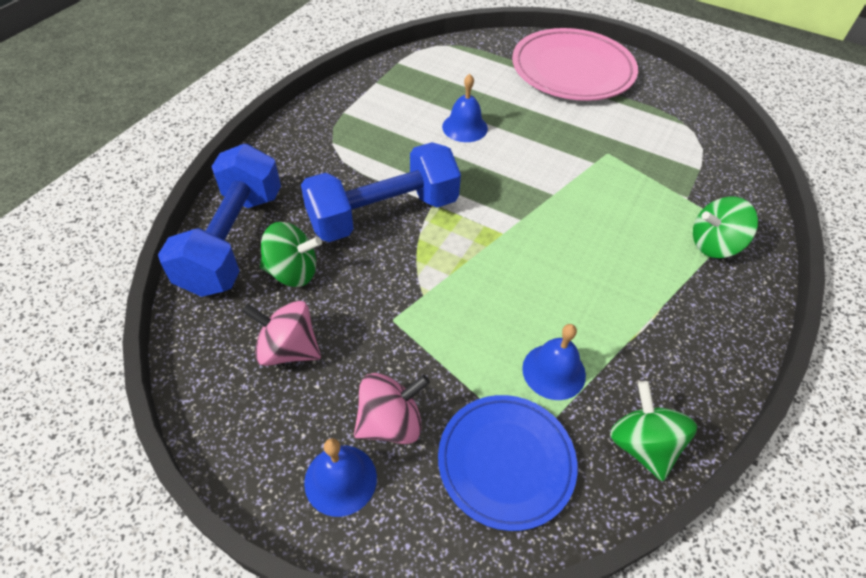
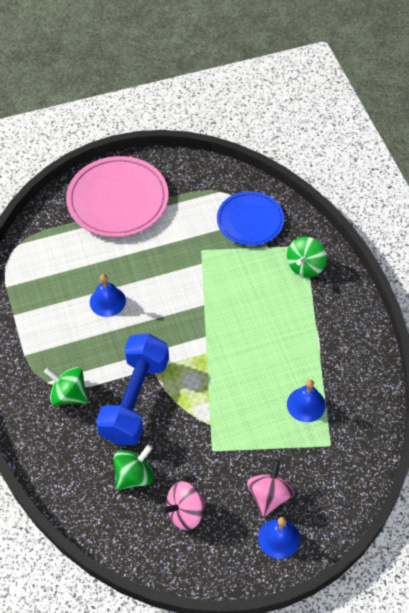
camera: 45 degrees left, 5 degrees up
blue dumbbell [158,144,281,297] -> none
blue plate [438,395,578,531] -> blue plate moved to [217,191,284,246]
green spinning top [610,381,697,481] -> green spinning top moved to [44,367,88,405]

